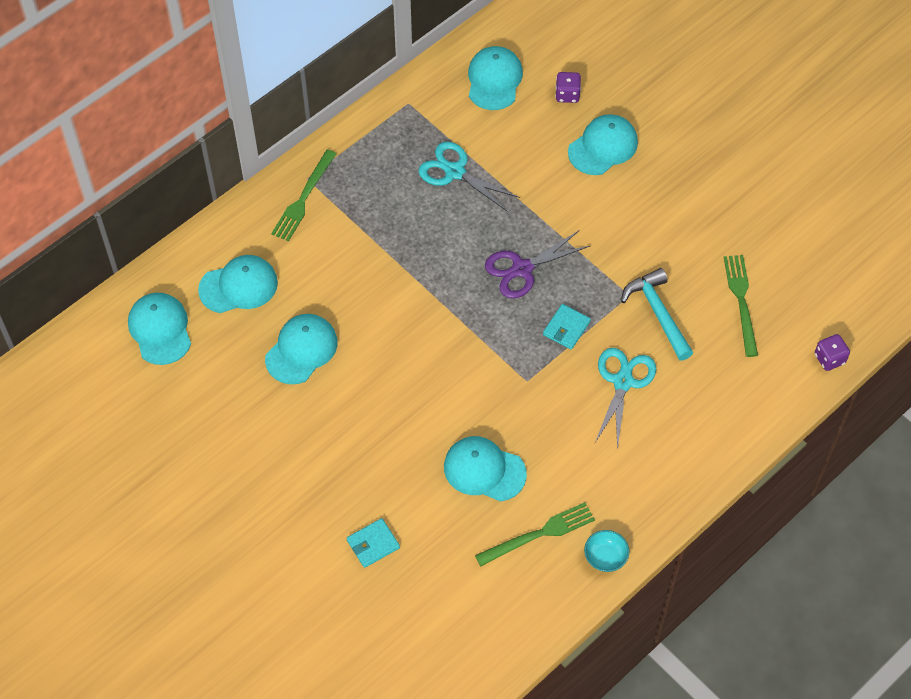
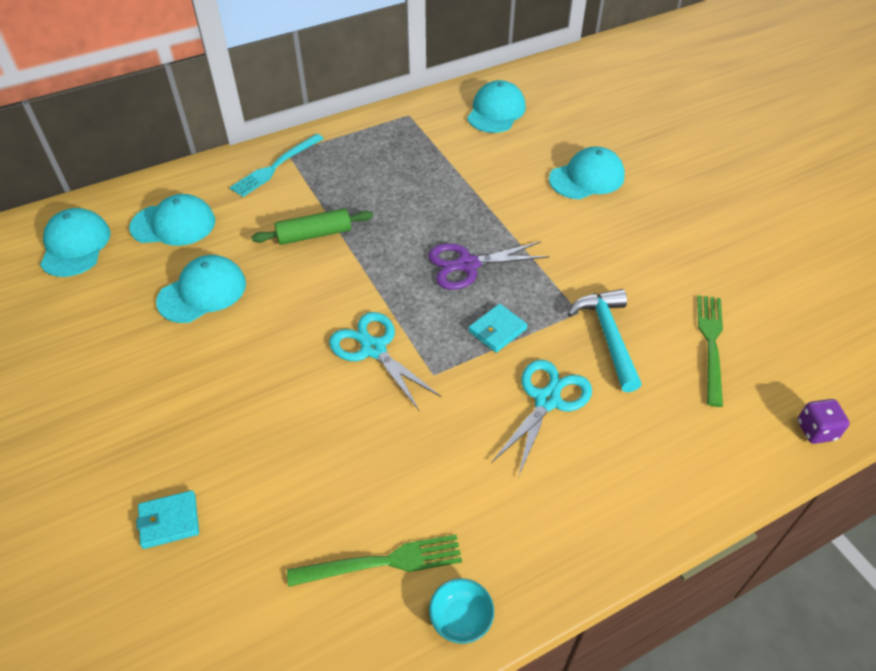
camera: 15 degrees right, 10 degrees down
green fork [271,149,336,241] -> turquoise fork [229,134,324,197]
turquoise scissors [418,142,520,212] -> turquoise scissors moved to [329,312,441,410]
turquoise cap [444,436,527,502] -> none
purple dice [555,72,581,103] -> none
none -> green rolling pin [252,208,373,245]

